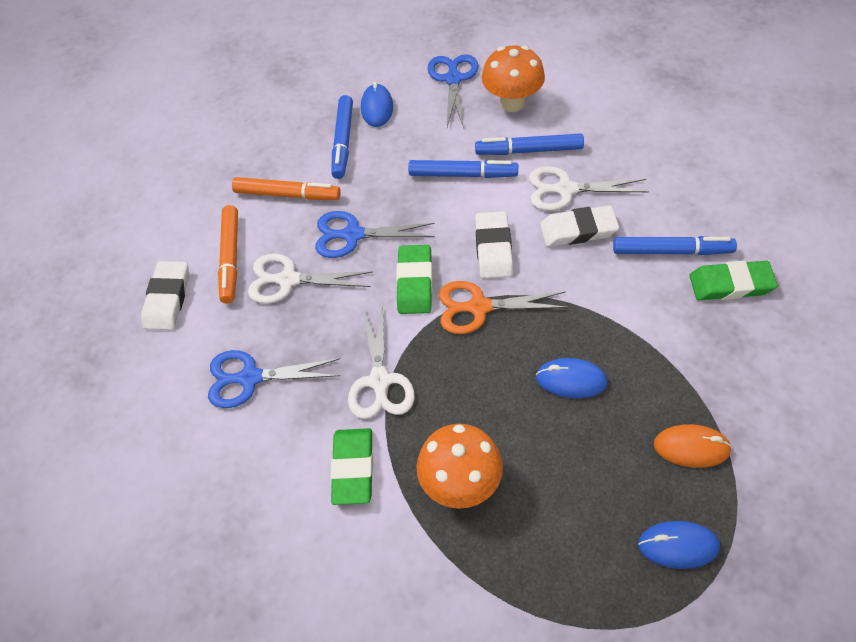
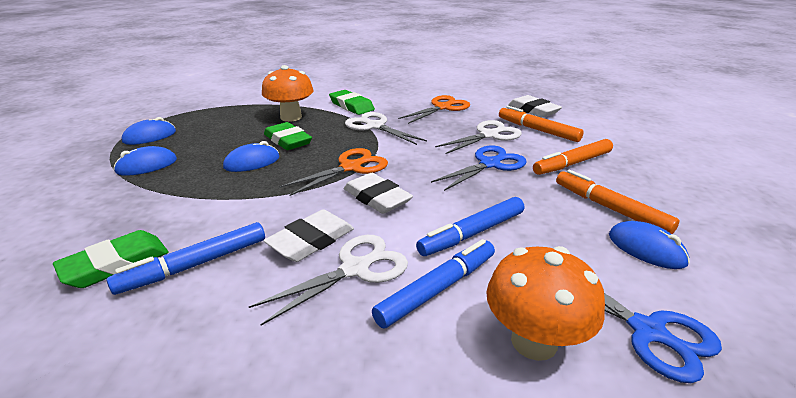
camera: 135 degrees right, 25 degrees down
blue scissors [208,350,340,408] -> orange scissors [398,95,470,124]
blue marker [331,95,353,179] -> orange marker [556,170,679,234]
green eraser [396,245,432,314] -> green eraser moved to [264,122,312,150]
orange mouse [654,424,732,468] -> blue mouse [113,146,177,176]

